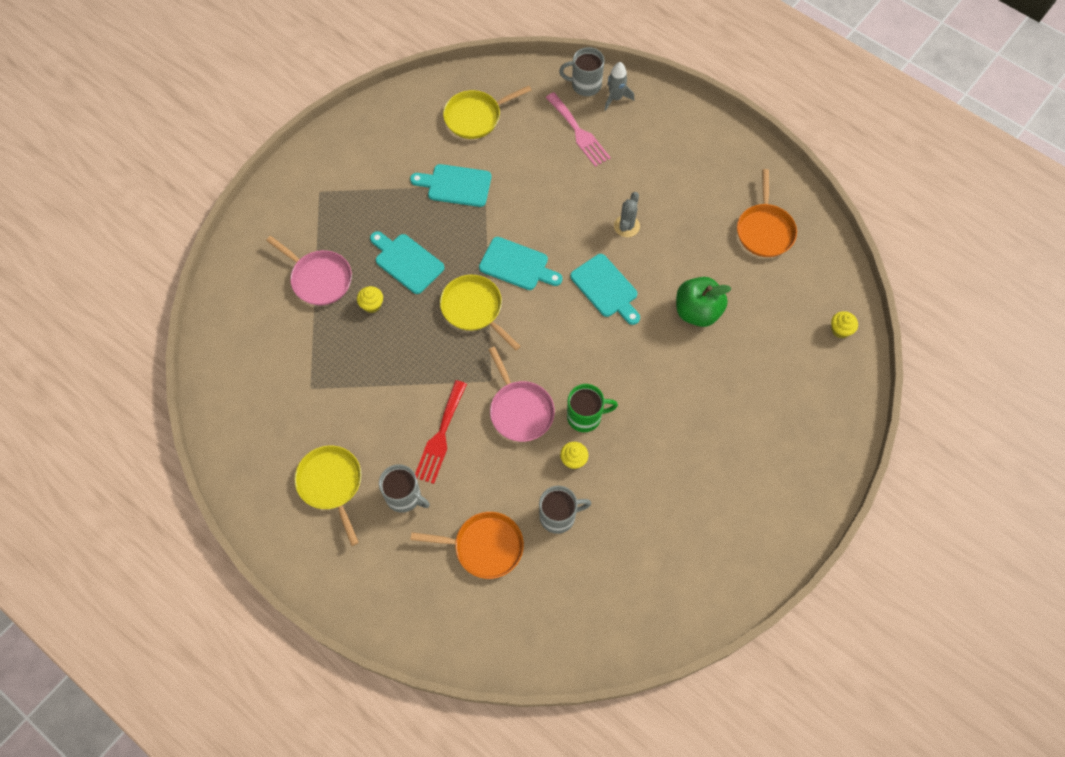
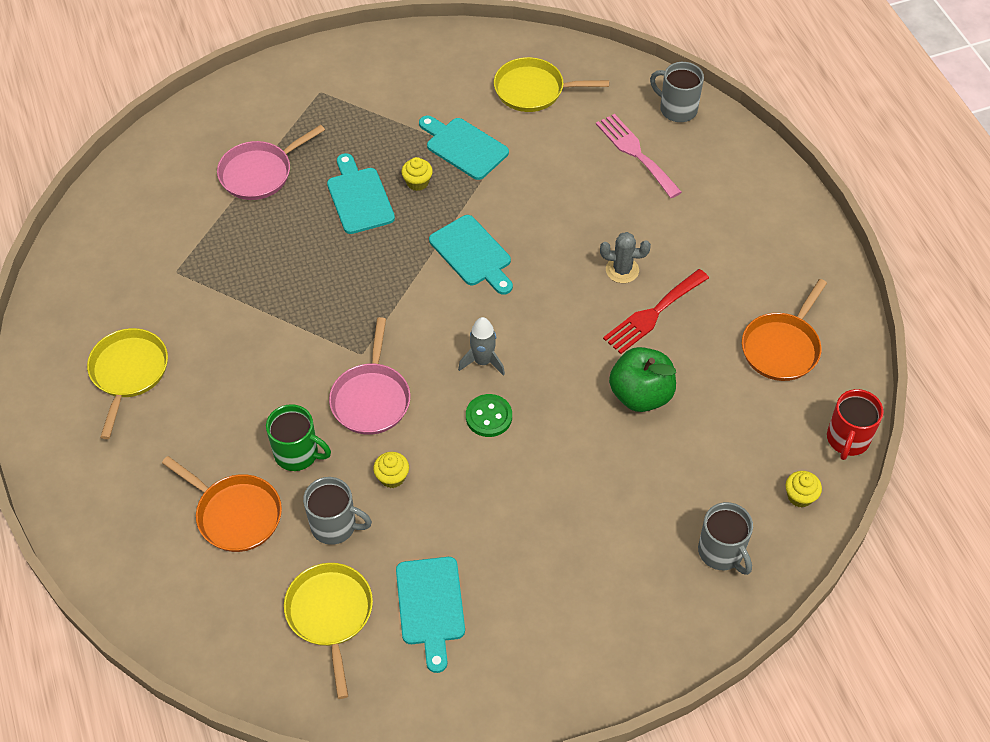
camera: 30 degrees right, 10 degrees down
pink pan [266,236,352,305] -> pink pan turned 75 degrees clockwise [217,125,325,200]
yellow cupcake [357,286,383,313] -> yellow cupcake moved to [401,157,433,191]
grey mug [379,464,430,513] -> grey mug moved to [698,502,753,575]
red fork [415,380,467,484] -> red fork moved to [603,269,709,354]
yellow pan [440,275,521,351] -> yellow pan moved to [284,563,373,699]
pink fork [545,92,611,167] -> pink fork turned 150 degrees clockwise [596,114,682,198]
green mug [567,384,618,432] -> green mug moved to [266,404,331,471]
turquoise cutting board [570,254,640,325] -> turquoise cutting board moved to [396,557,465,673]
grey rocket [605,62,634,111] -> grey rocket moved to [458,317,505,376]
grey cactus [614,192,640,237] -> grey cactus turned 45 degrees clockwise [600,232,651,283]
none -> green button [466,394,512,437]
none -> red mug [827,389,884,460]

